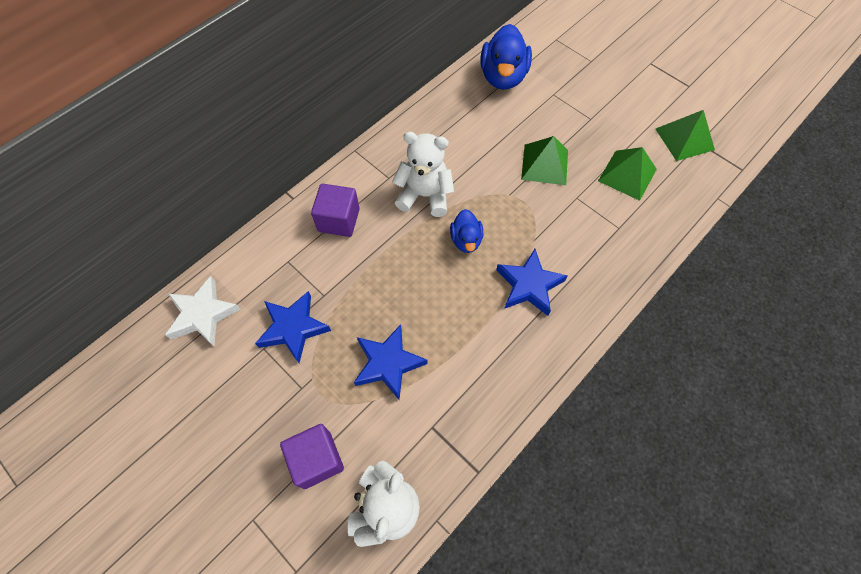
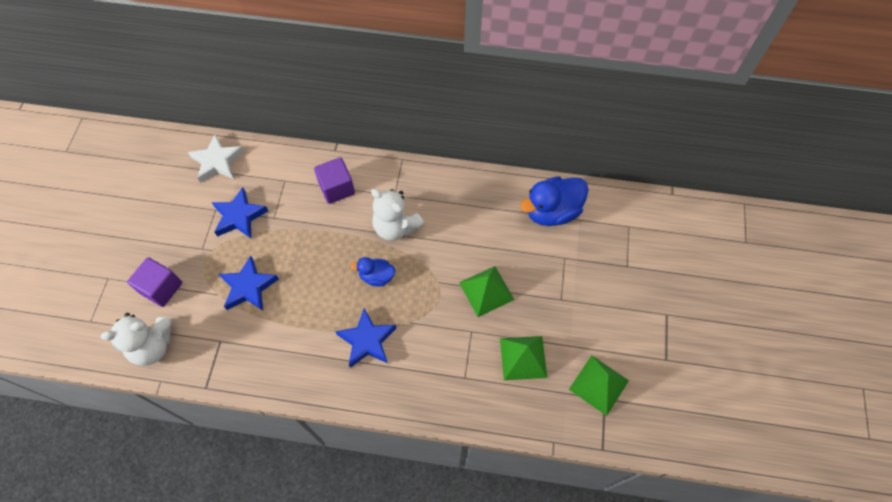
camera: 55 degrees right, 0 degrees up
white teddy bear [392,132,454,217] -> white teddy bear turned 150 degrees clockwise [371,189,424,241]
blue duck [450,209,483,253] -> blue duck turned 45 degrees clockwise [350,257,395,287]

